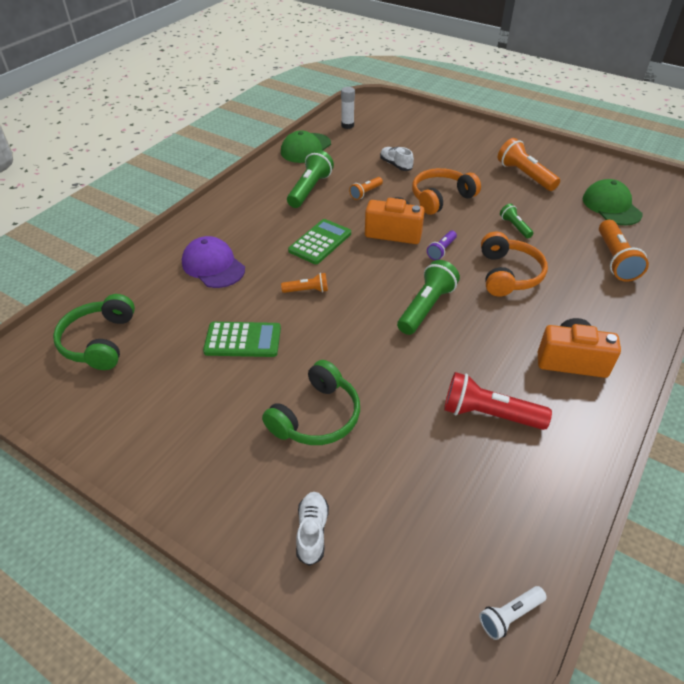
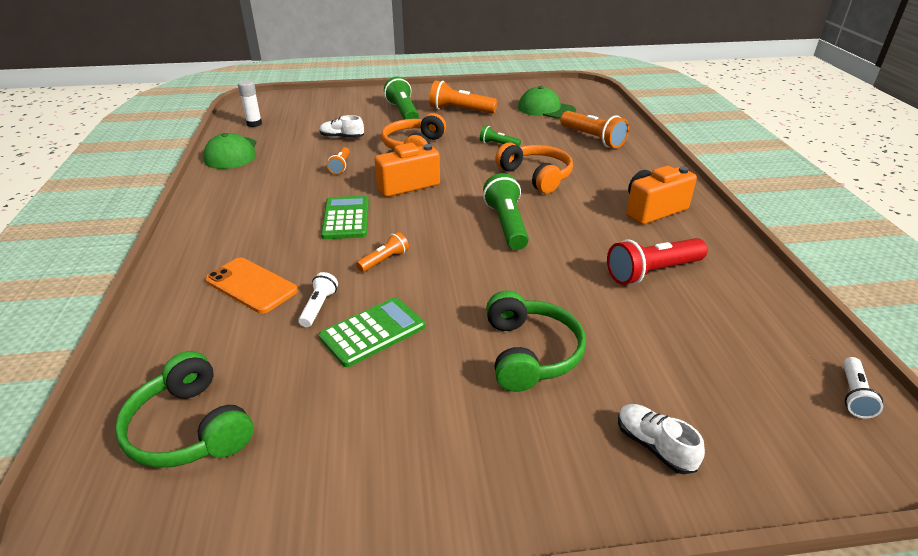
camera: 40 degrees left, 10 degrees down
purple cap [182,236,245,288] -> orange phone [205,258,298,314]
green flashlight [287,150,334,208] -> green flashlight moved to [384,77,419,120]
purple flashlight [427,231,457,260] -> none
none -> white flashlight [298,272,338,327]

